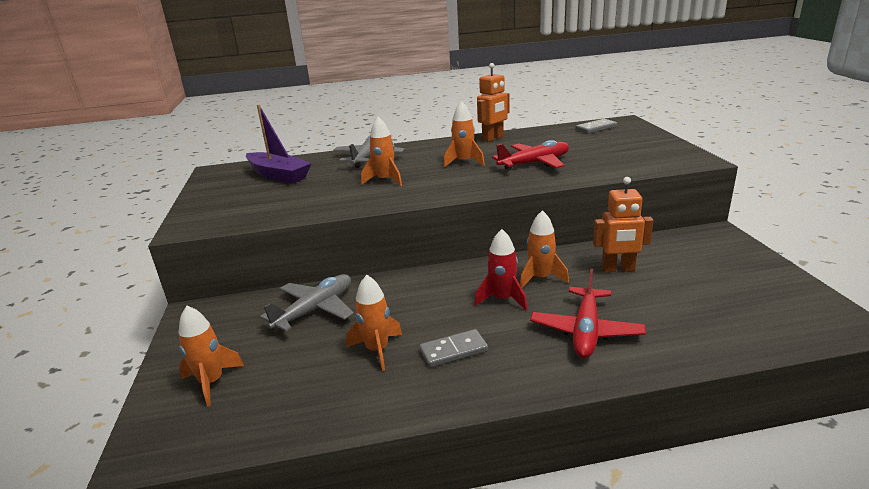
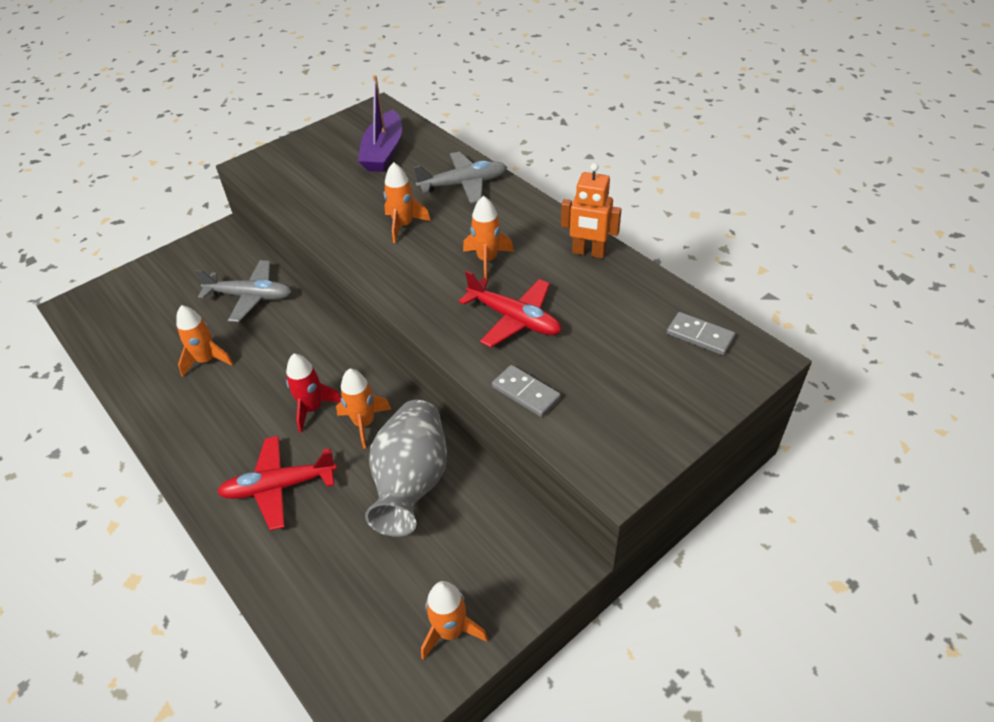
camera: 60 degrees right, 20 degrees up
orange rocket [178,306,244,407] -> orange rocket moved to [421,581,488,660]
grey domino [419,329,488,368] -> grey domino moved to [492,365,561,417]
orange robot [593,177,654,273] -> grey vase [365,400,447,537]

